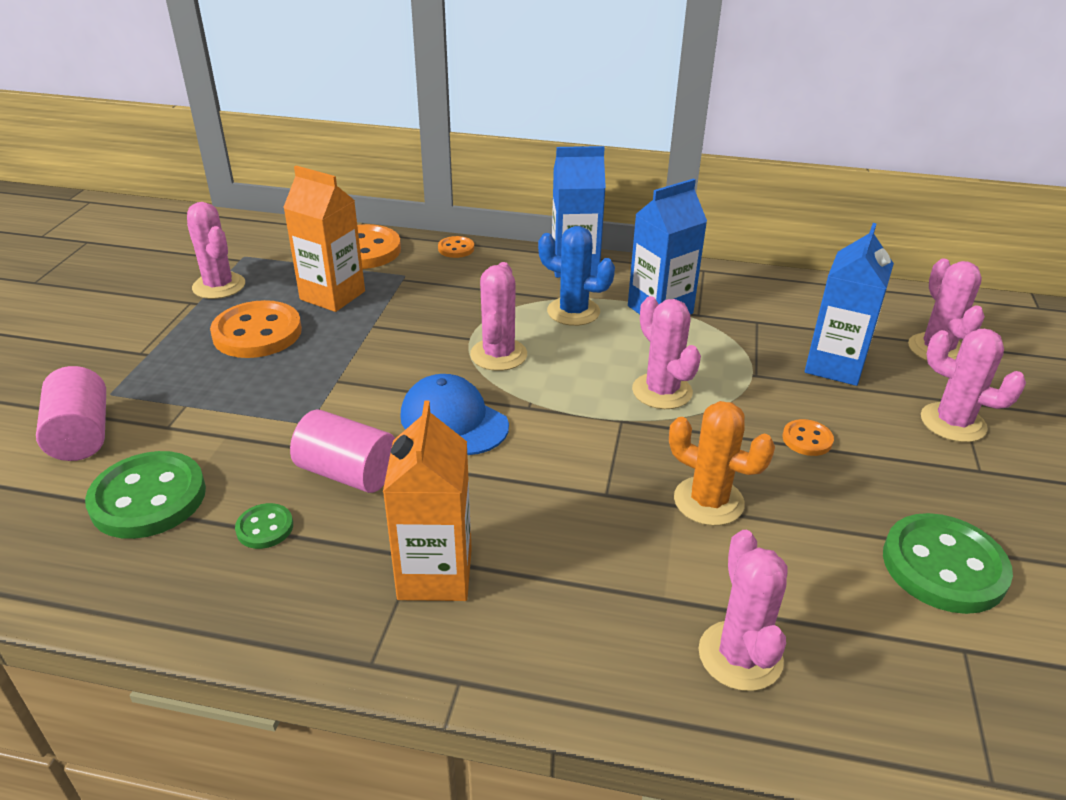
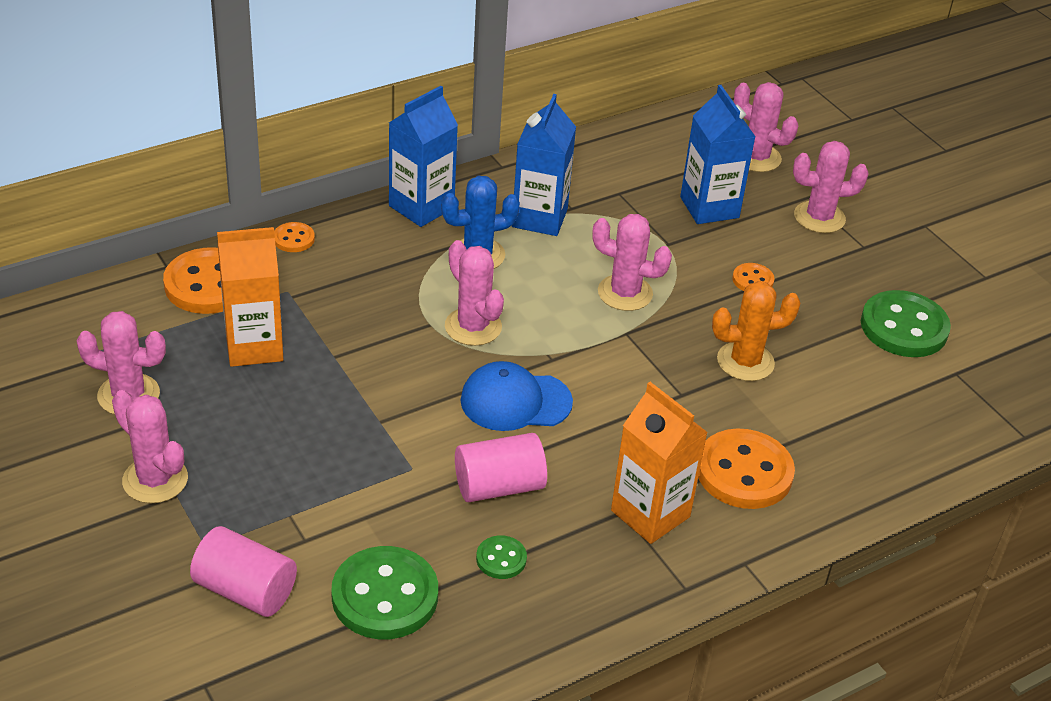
camera: 45 degrees left, 5 degrees up
orange button [210,300,302,358] -> orange button moved to [698,428,795,509]
pink cactus [699,530,788,691] -> pink cactus moved to [112,390,188,503]

